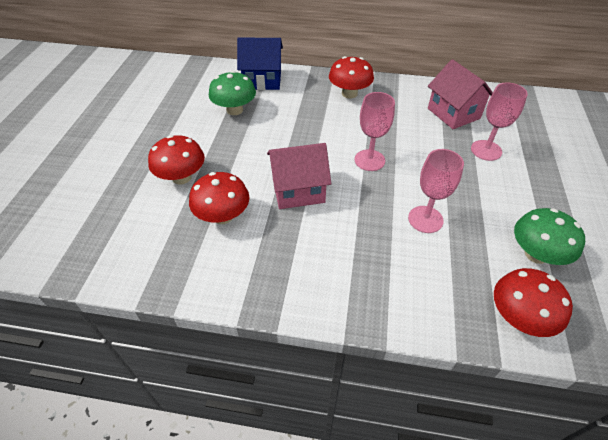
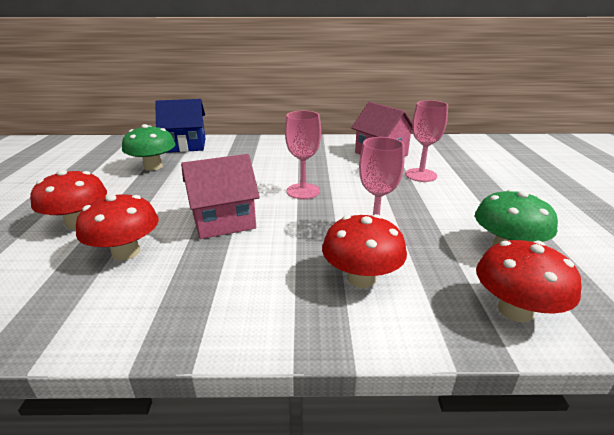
camera: 10 degrees left, 20 degrees down
red mushroom [329,56,374,99] -> red mushroom moved to [322,214,407,288]

